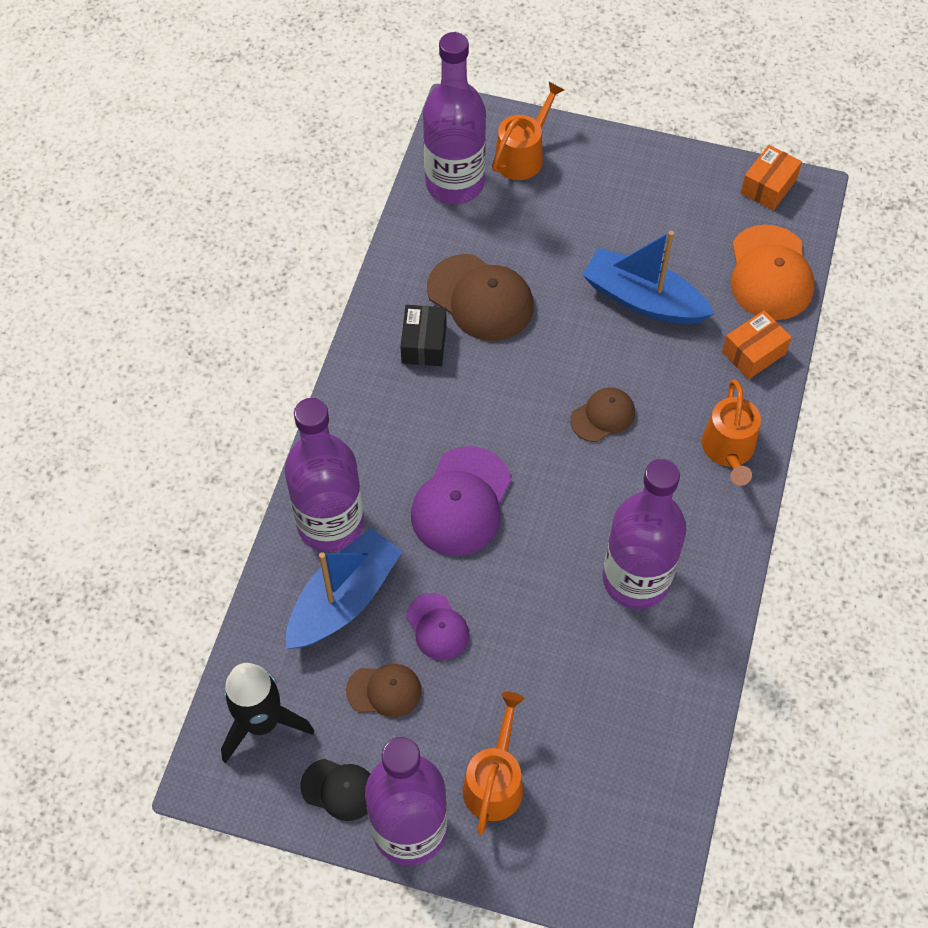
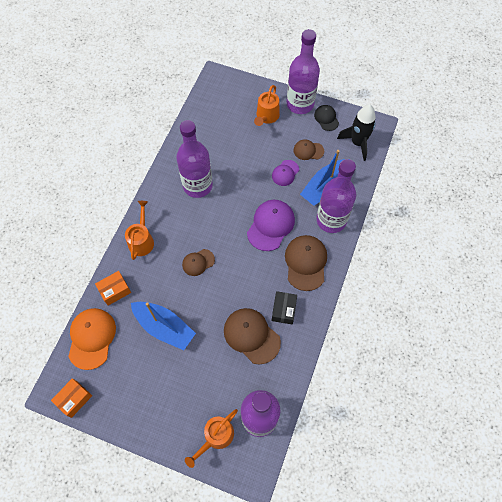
camera: 175 degrees left, 5 degrees up
black cap [300,759,370,821] -> black cap turned 45 degrees clockwise [314,105,339,131]
purple cap [406,593,469,660] -> purple cap turned 120 degrees counterclockwise [272,160,299,186]
none -> brown cap [285,235,327,291]

